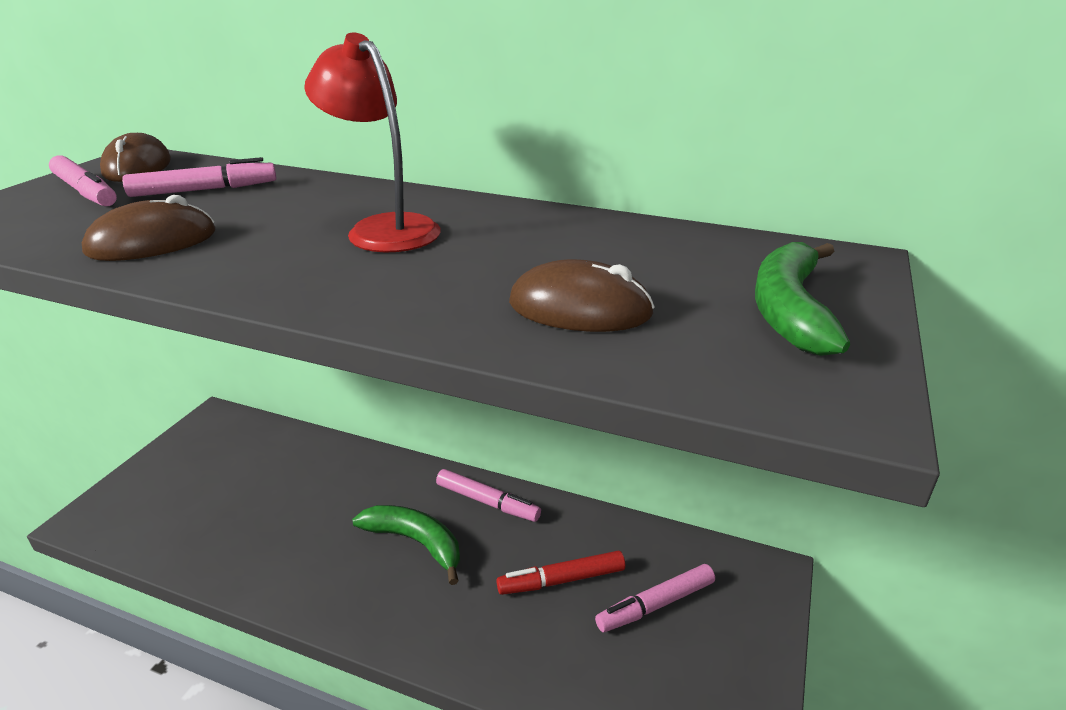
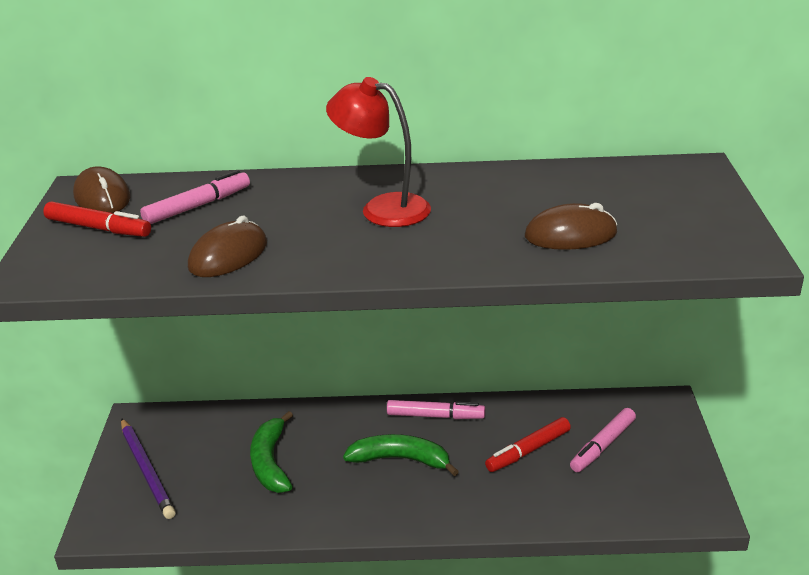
camera: 20 degrees left, 0 degrees up
pink marker [49,155,117,206] -> red marker [43,201,151,237]
green banana [755,242,850,356] -> green banana moved to [250,411,293,493]
none -> purple pencil [121,418,176,519]

